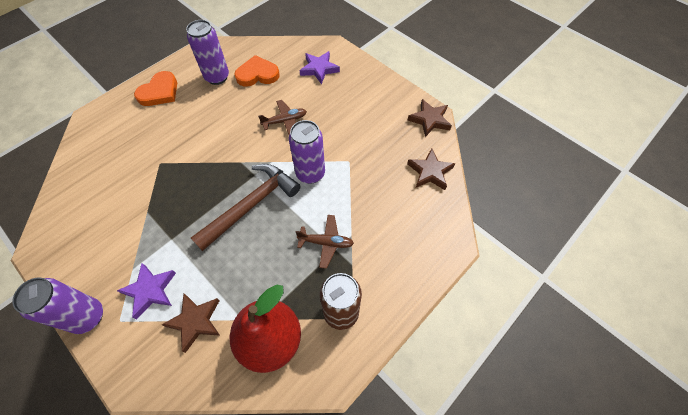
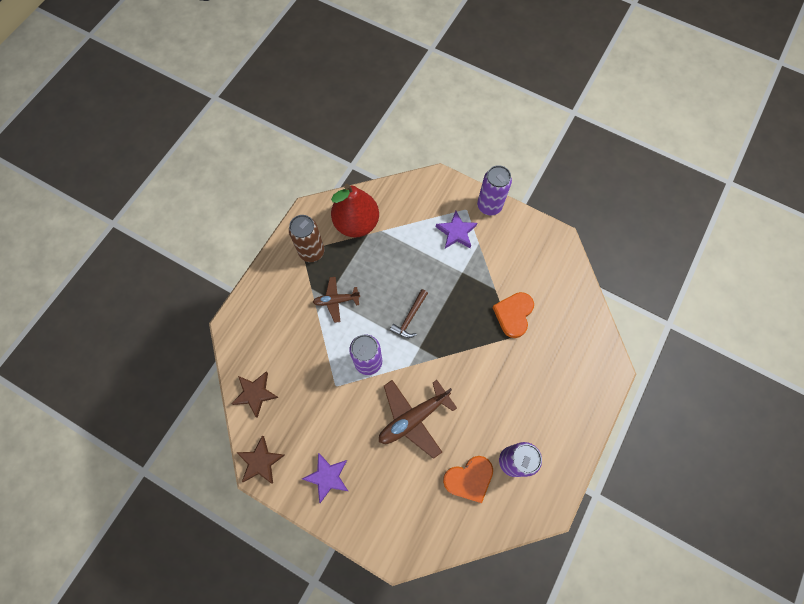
camera: 165 degrees right, 10 degrees up
orange heart [134,71,177,106] -> orange heart moved to [492,292,534,338]
brown star [162,294,220,353] -> none
brown hammer [191,164,301,251] -> brown hammer [390,289,428,338], size x0.54
brown plane [258,100,307,135] -> brown plane [379,380,457,459], size x1.68
purple star [299,51,340,84] -> purple star moved to [302,453,348,503]

